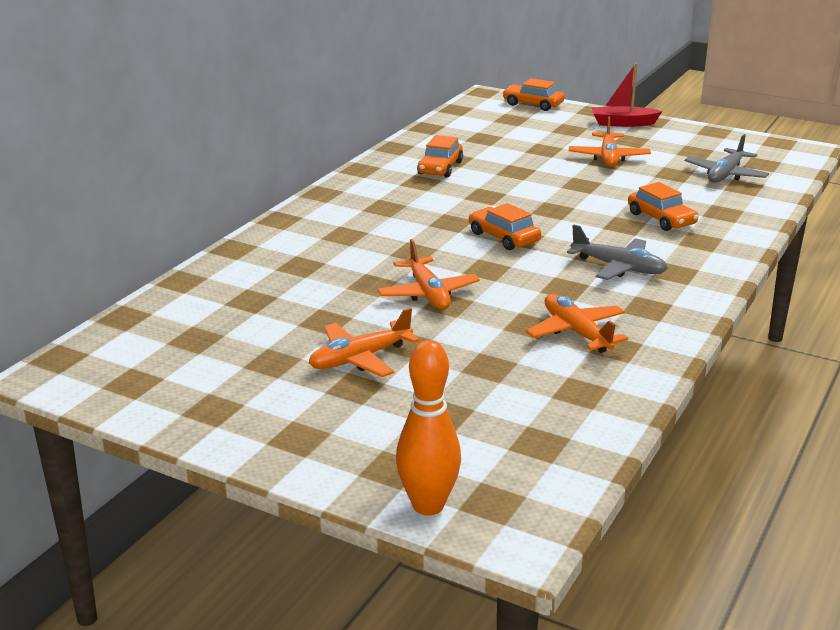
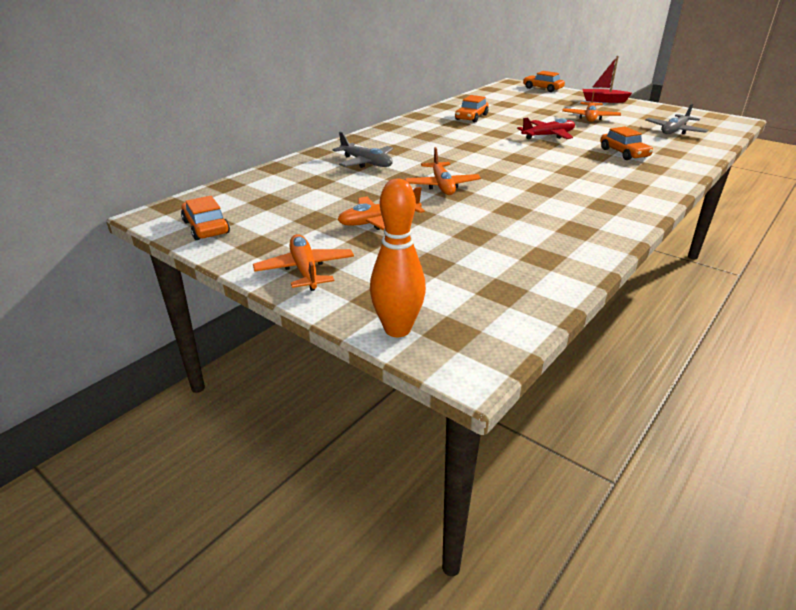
camera: 10 degrees right, 5 degrees up
orange car [469,203,541,250] -> orange car moved to [181,196,230,240]
orange plane [526,294,628,353] -> orange plane moved to [253,234,354,291]
grey plane [567,224,668,280] -> grey plane moved to [333,132,393,168]
none -> red plane [517,118,575,139]

